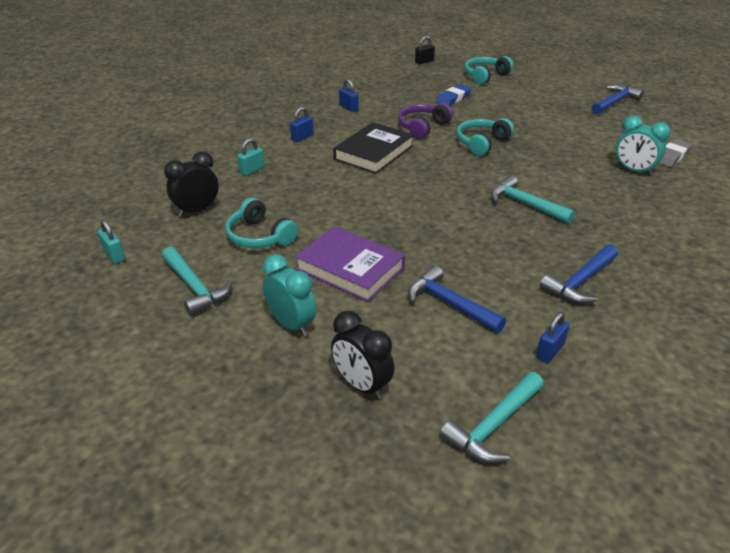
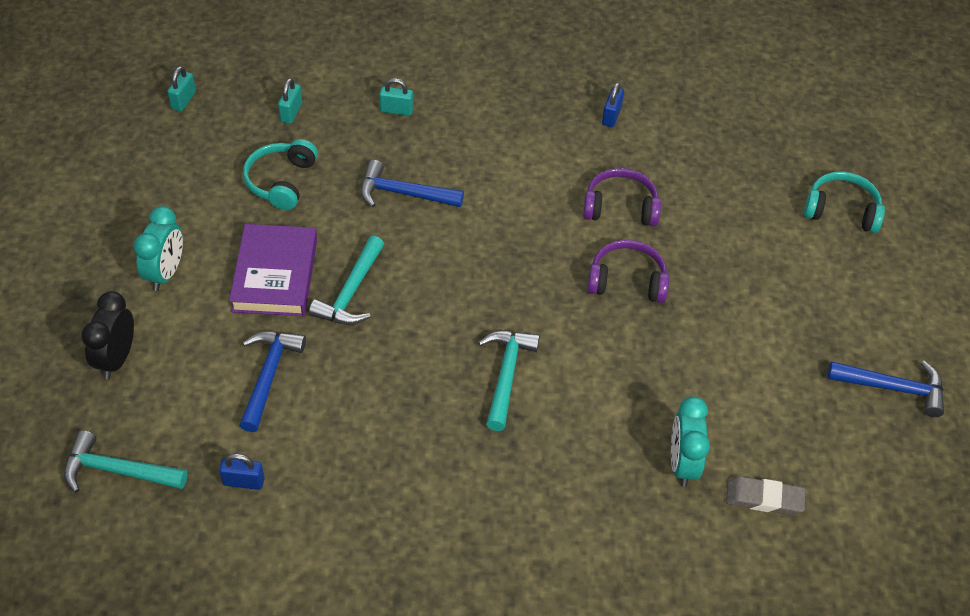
camera: 55 degrees right, 15 degrees up
turquoise hammer [162,247,233,316] -> turquoise hammer moved to [309,236,384,325]
black clock [164,151,219,217] -> turquoise padlock [278,78,302,124]
blue padlock [290,107,314,142] -> none
black book [333,122,414,174] -> none
black padlock [415,36,435,64] -> none
blue eraser [435,84,472,105] -> none
turquoise headphones [456,118,514,156] -> purple headphones [587,240,669,303]
blue hammer [540,244,618,304] -> blue hammer moved to [361,160,464,208]

